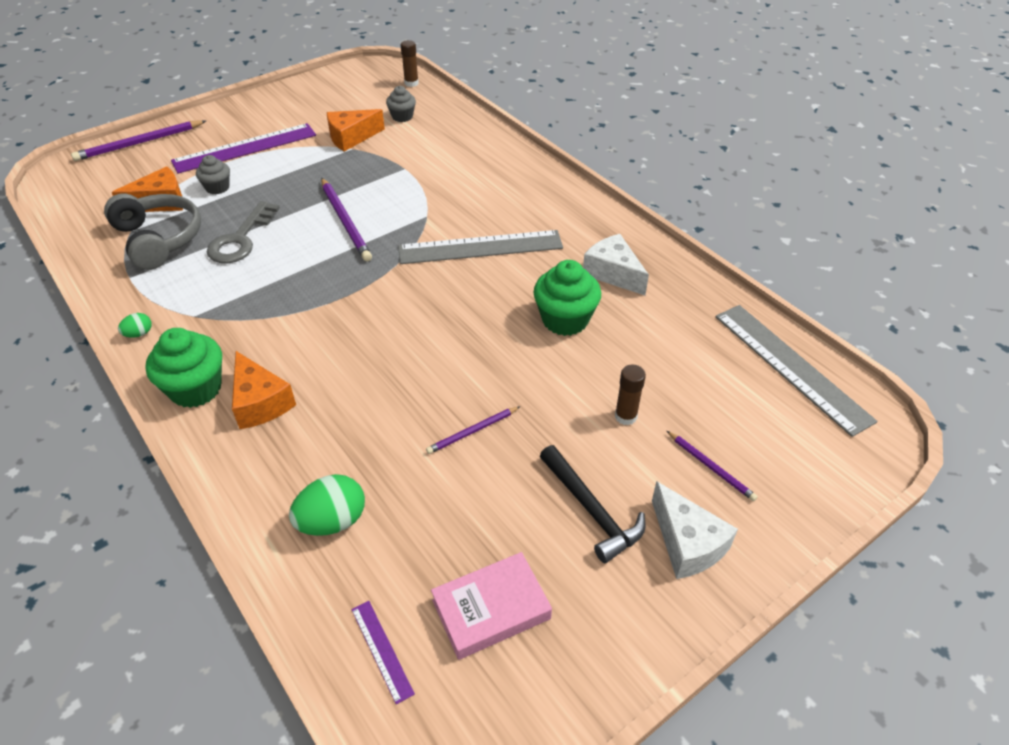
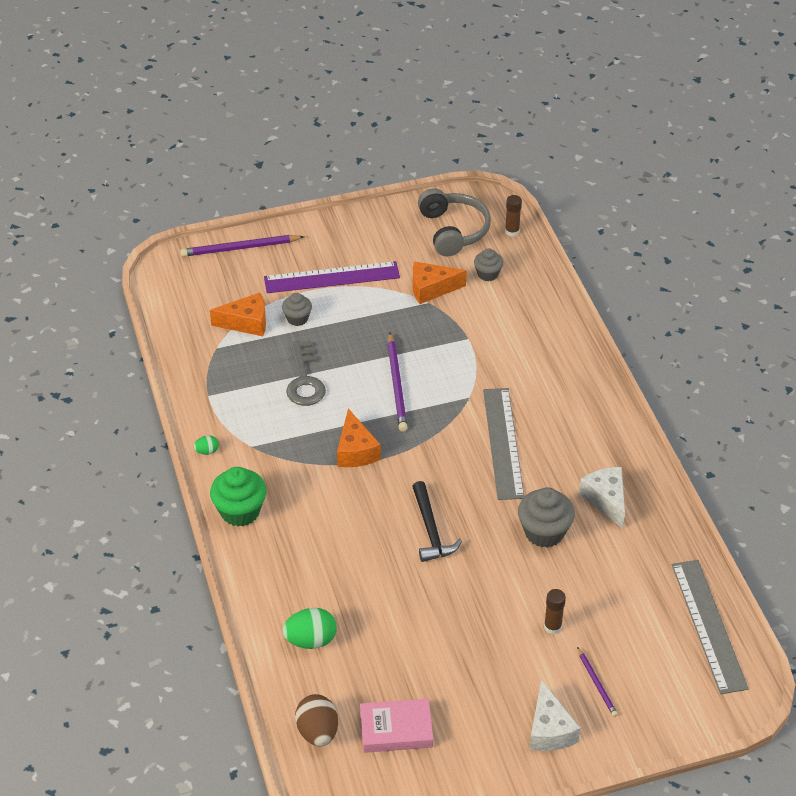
camera: 20 degrees right, 0 degrees up
grey headphones [104,193,201,270] -> grey headphones moved to [418,188,491,257]
grey key [207,201,280,263] -> grey key turned 45 degrees counterclockwise [286,341,326,406]
orange cheese [232,351,296,429] -> orange cheese moved to [337,409,381,467]
purple ruler [351,601,415,705] -> brown egg [295,694,338,747]
grey ruler [398,230,563,264] -> grey ruler turned 75 degrees clockwise [483,388,524,500]
purple pencil [426,406,520,454] -> none
green cupcake [534,260,601,336] -> grey cupcake [518,487,575,548]
black hammer [540,445,645,563] -> black hammer moved to [412,481,462,562]

